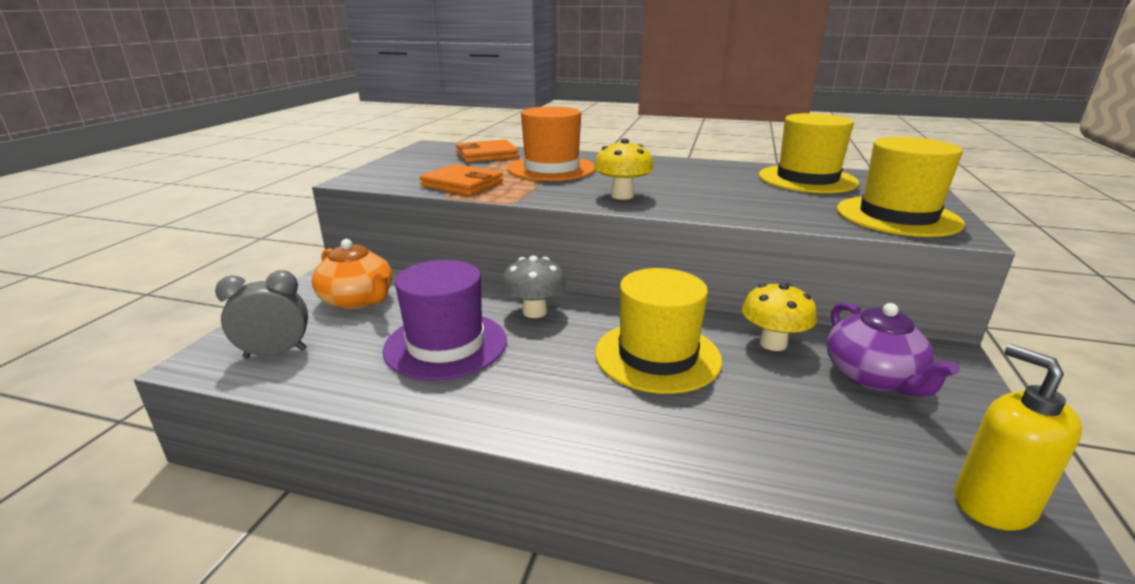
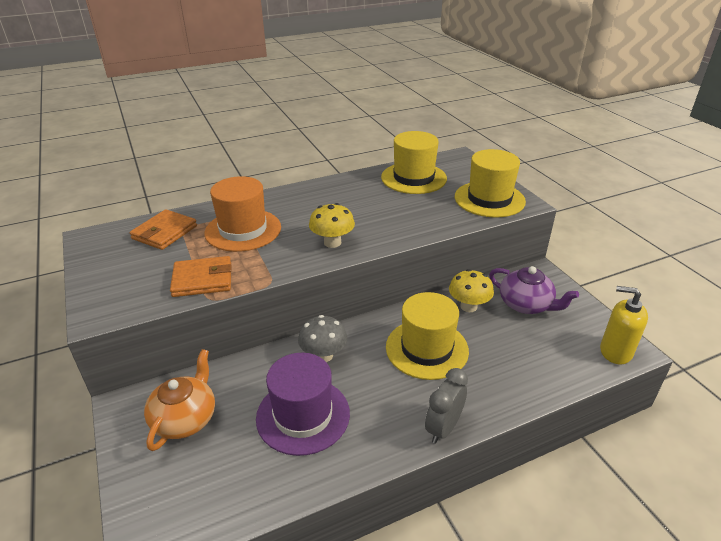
camera: 40 degrees left, 10 degrees up
grey clock [215,270,308,359] -> grey clock moved to [425,368,468,444]
orange teapot [312,239,392,310] -> orange teapot turned 75 degrees counterclockwise [144,349,215,451]

